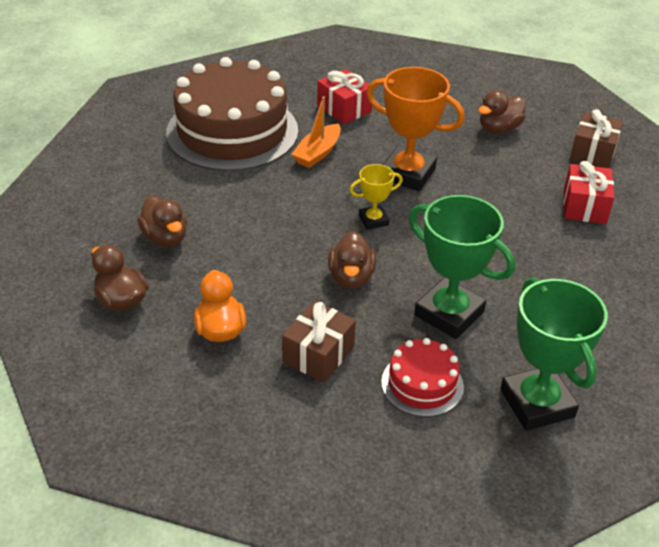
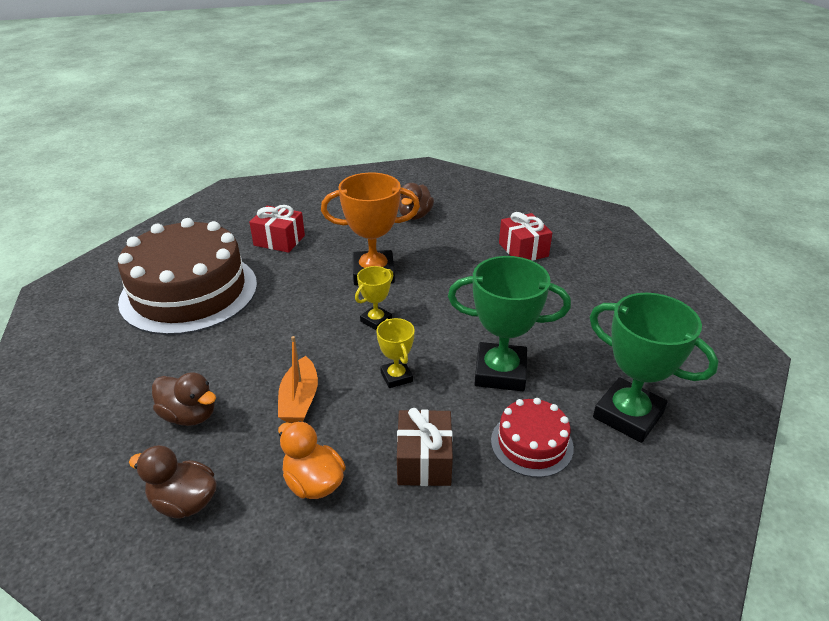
camera: 30 degrees left, 5 degrees down
orange boat [291,96,341,168] -> orange boat moved to [278,336,318,423]
brown duck [328,231,376,289] -> yellow trophy [377,318,415,388]
brown gift [570,109,623,168] -> none

